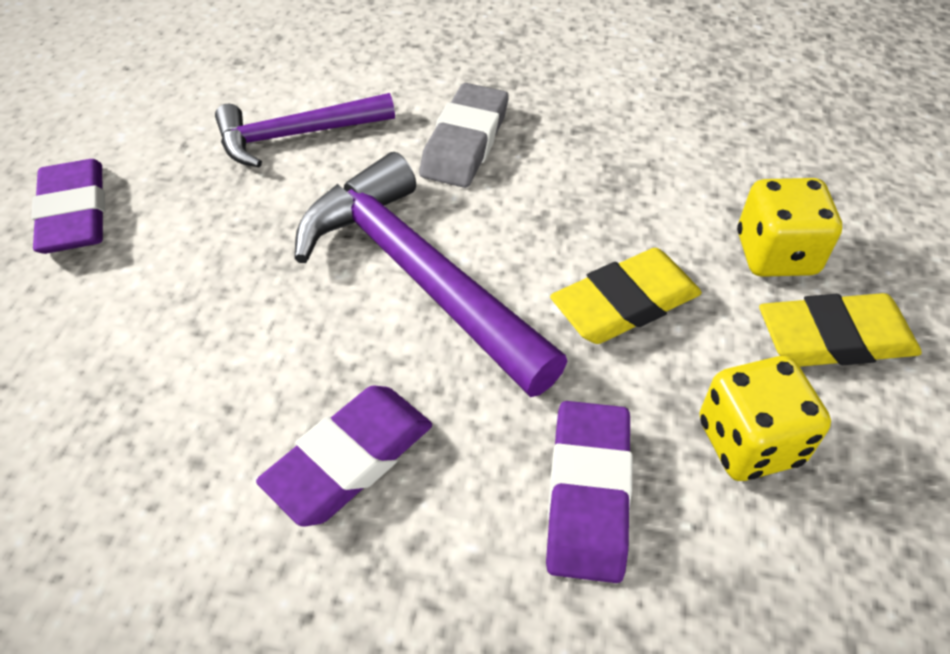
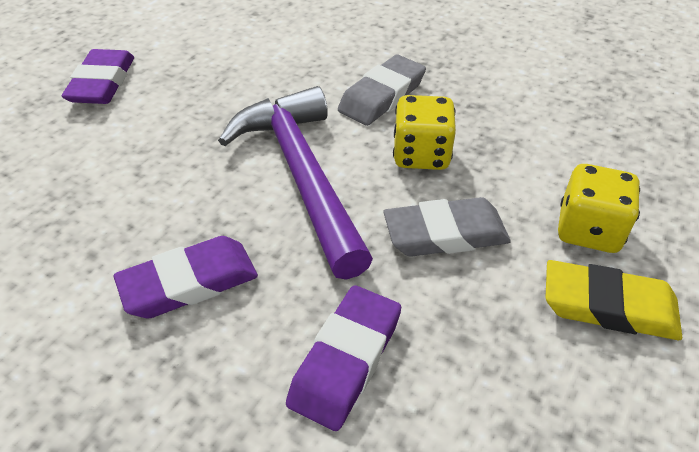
camera: 20 degrees right, 5 degrees down
purple hammer [215,93,395,167] -> none
yellow eraser [550,248,702,344] -> grey eraser [383,197,511,257]
yellow dice [700,356,831,481] -> yellow dice moved to [393,95,456,170]

